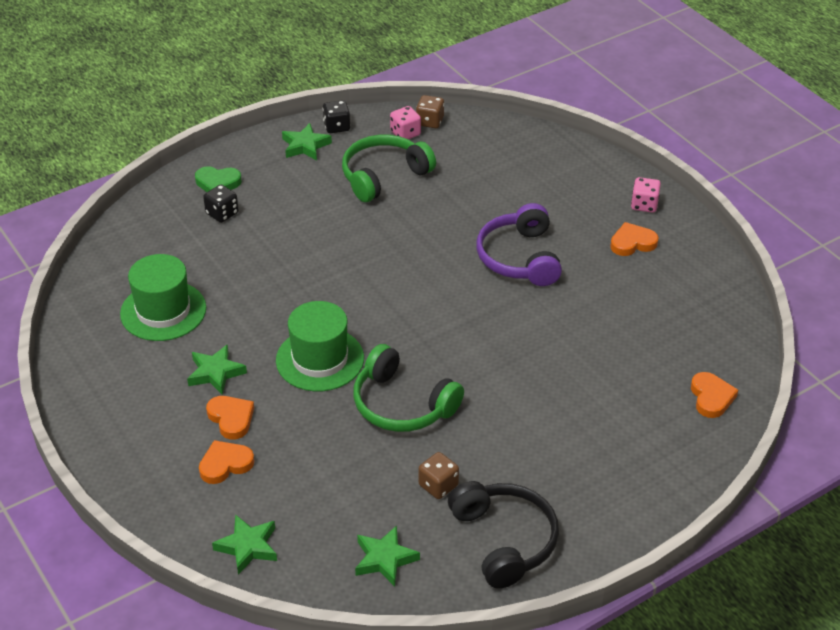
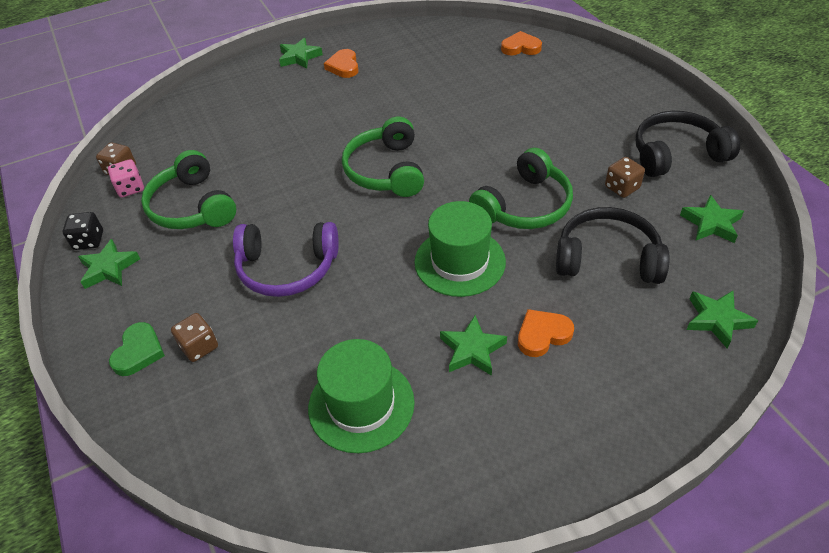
camera: 80 degrees left, 5 degrees up
orange heart [199,440,254,484] -> none
black dice [203,185,239,223] -> brown dice [171,313,218,362]
purple headphones [476,203,562,286] -> purple headphones moved to [233,222,339,297]
pink dice [631,177,661,213] -> green star [279,38,323,69]
none -> green headphones [342,117,424,197]
none -> black headphones [556,207,670,284]

